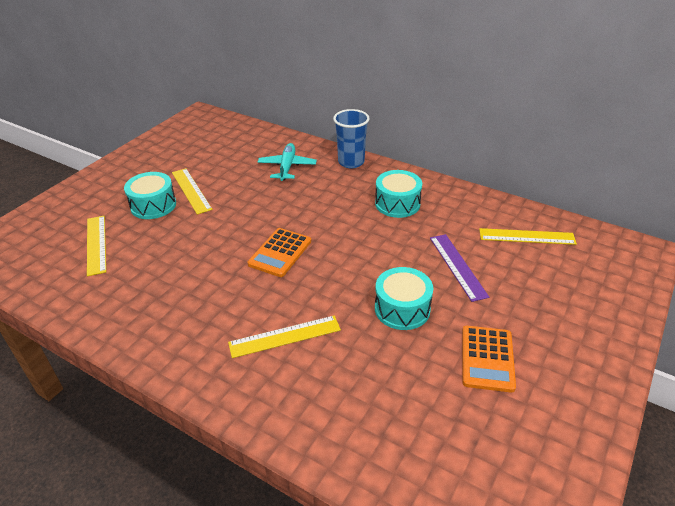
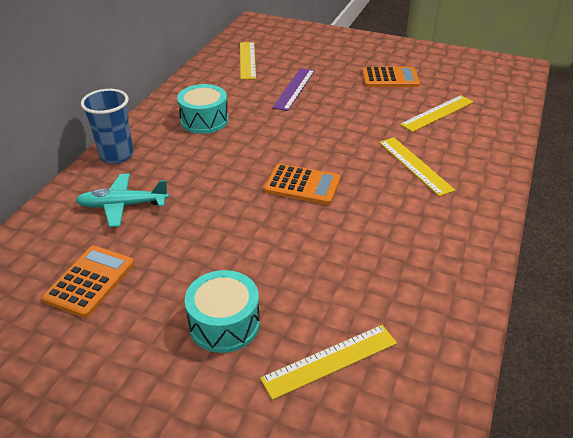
camera: 100 degrees left, 0 degrees up
yellow ruler [172,168,213,215] -> yellow ruler moved to [400,95,473,132]
turquoise drum [375,267,433,330] -> none
purple ruler [430,234,489,302] -> purple ruler turned 45 degrees counterclockwise [272,68,315,111]
none -> orange calculator [42,246,134,318]

